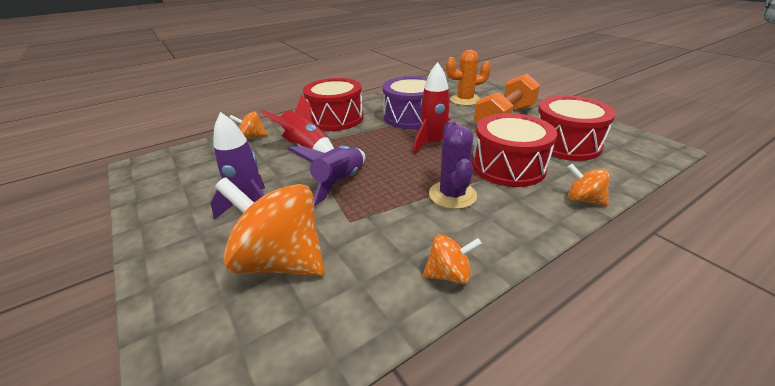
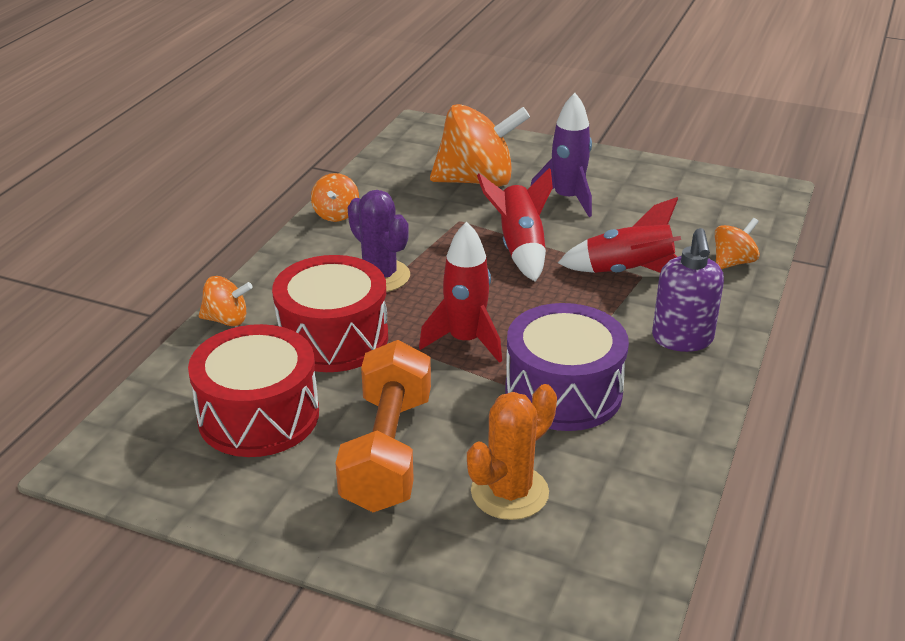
camera: 145 degrees right, 0 degrees up
purple rocket [288,146,365,206] -> red rocket [477,168,553,282]
red drum [303,78,364,131] -> purple soap dispenser [652,228,724,352]
orange spinning top [423,234,482,284] -> orange spinning top turned 45 degrees counterclockwise [311,173,359,222]

